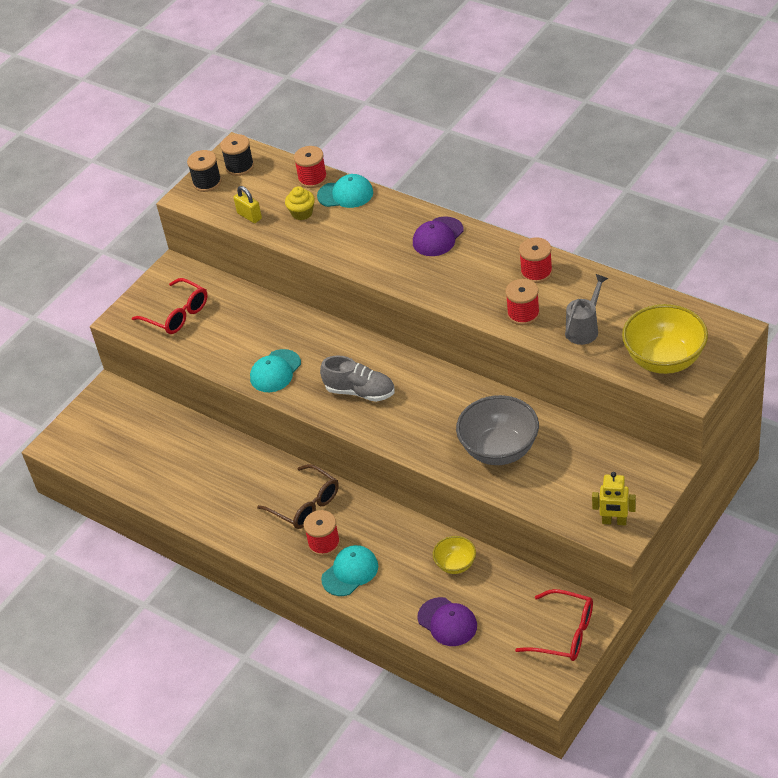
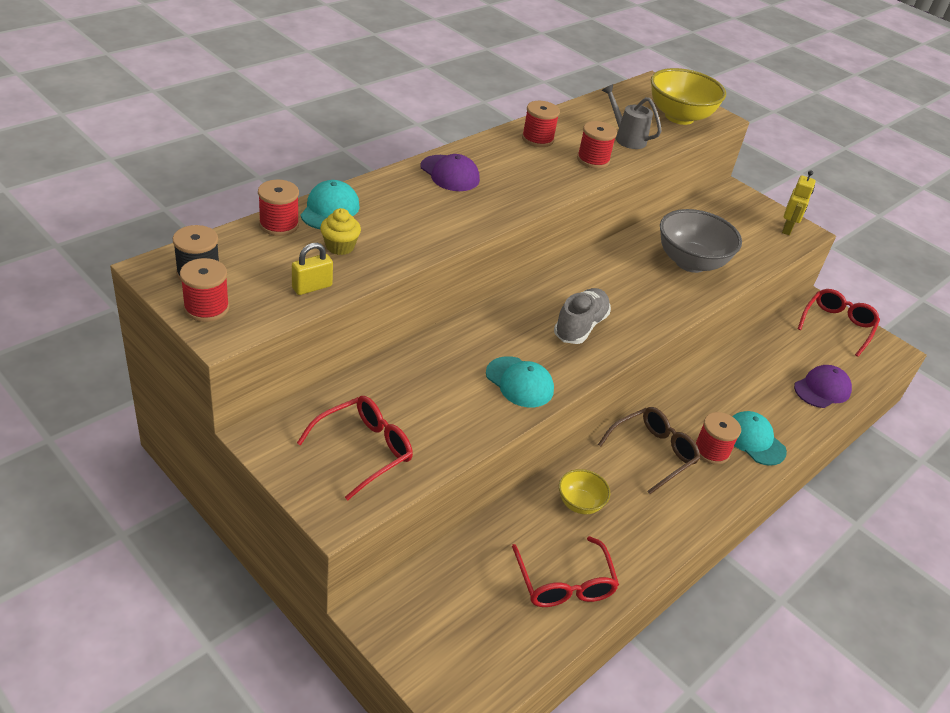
camera: 90 degrees left, 5 degrees down
black spool [187,150,222,192] -> red spool [180,258,229,322]
yellow bowl [433,536,476,574] -> yellow bowl moved to [559,469,610,514]
none -> red glasses [512,536,619,607]

